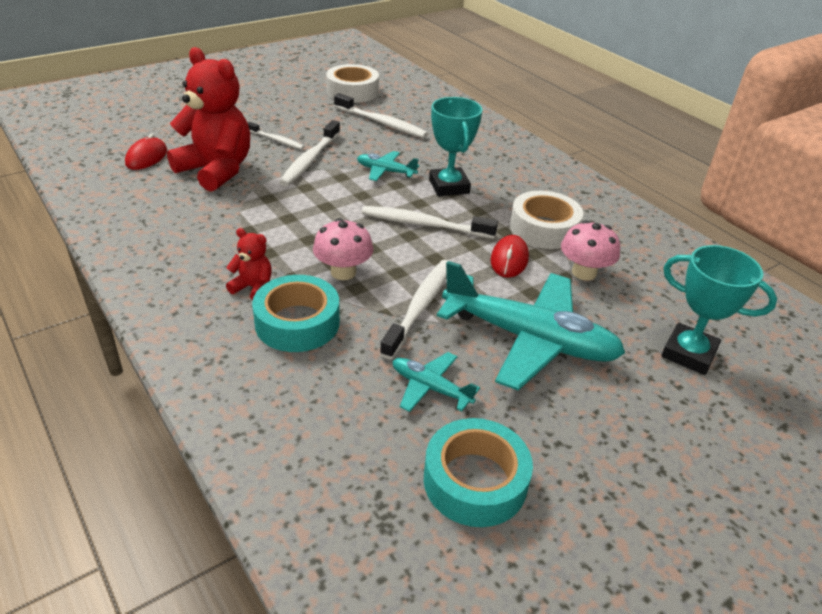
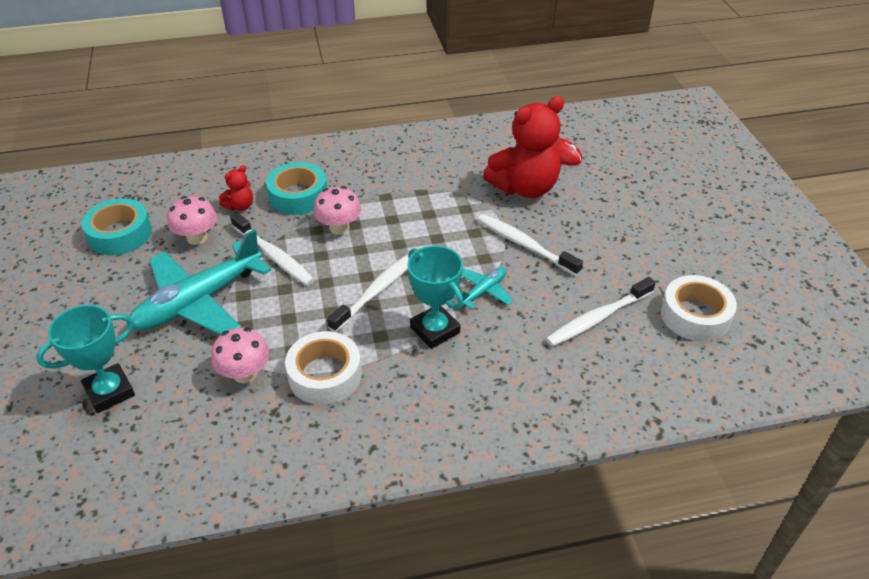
camera: 115 degrees right, 5 degrees up
red teddy bear [226,228,272,300] -> red teddy bear moved to [219,165,253,211]
white toothbrush [248,122,305,149] -> none
turquoise plane [393,352,480,412] -> pink mushroom [167,196,217,245]
turquoise trophy [429,97,482,196] -> turquoise trophy turned 45 degrees clockwise [407,245,464,349]
red mouse [491,235,529,278] -> none

